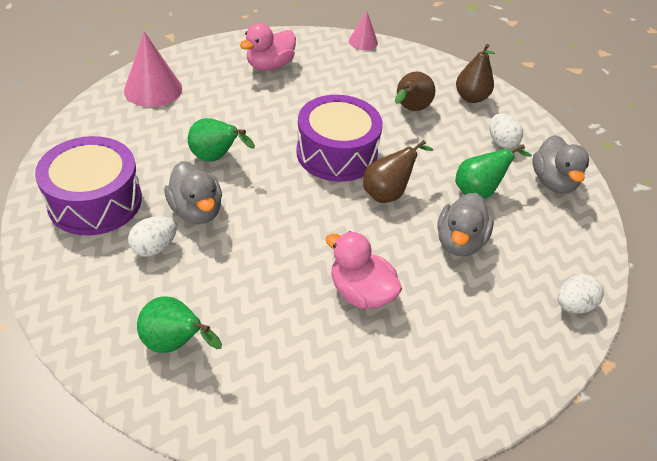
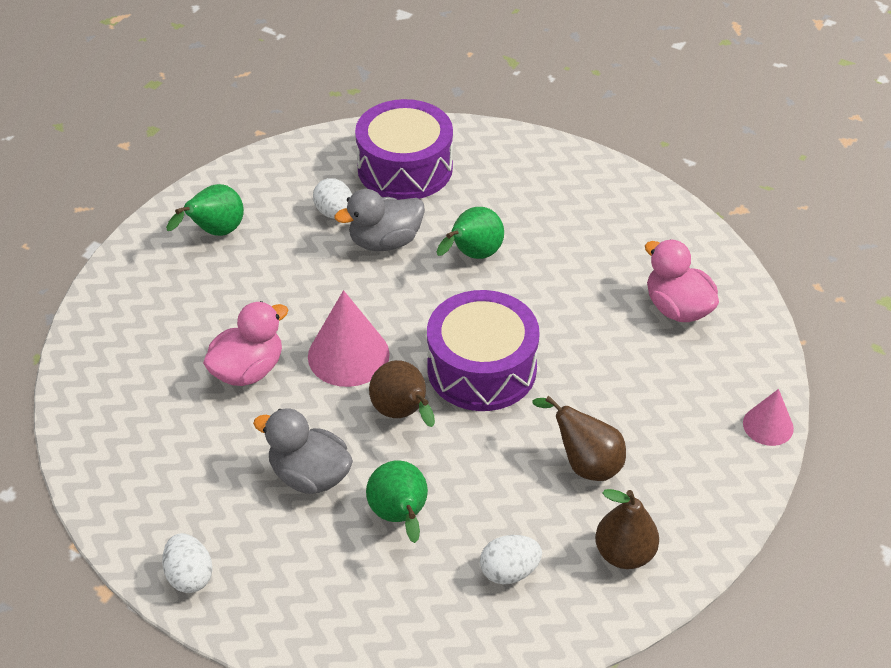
camera: 100 degrees right, 0 degrees up
pink cone [124,32,182,107] -> pink cone moved to [308,290,390,387]
grey duck [533,135,589,194] -> none

